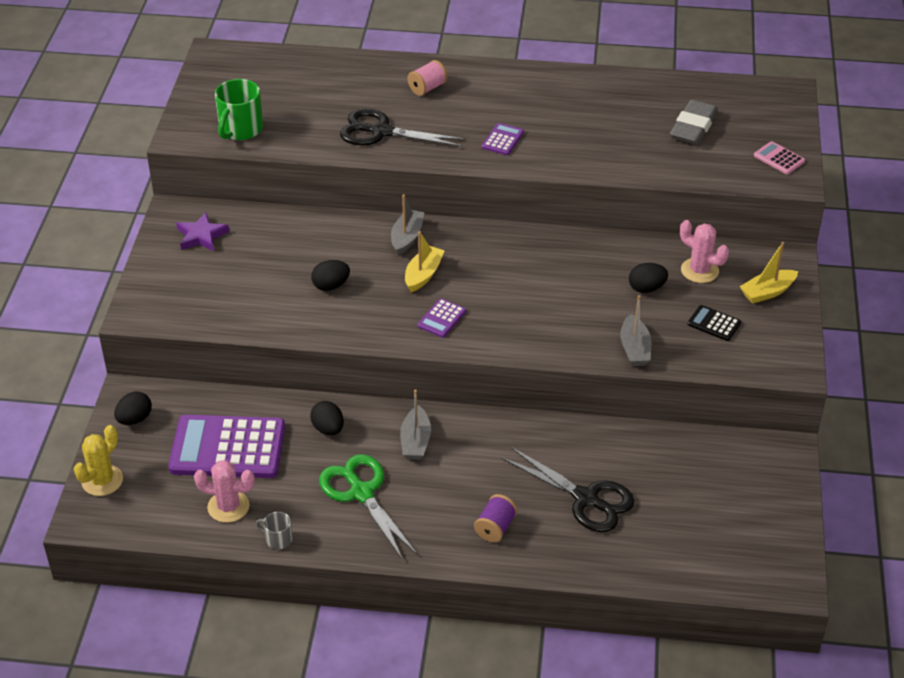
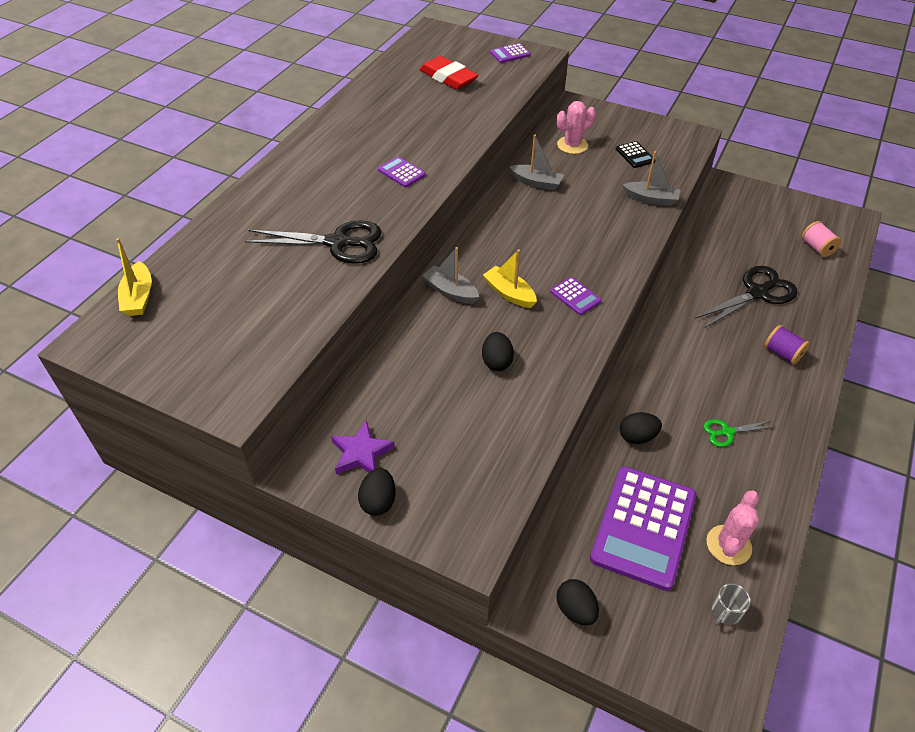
camera: 70 degrees left, 5 degrees up
yellow cactus [74,425,123,496] -> none
green mug [215,79,263,140] -> none
grey mug [256,512,293,549] -> grey mug moved to [712,584,751,626]
green scissors [319,454,418,560] -> green scissors [703,419,776,447], size x0.52
black scissors [340,109,466,147] -> black scissors turned 120 degrees counterclockwise [245,220,382,264]
grey boat [400,390,431,460] -> grey boat moved to [509,135,564,191]
pink spool [408,60,447,96] -> pink spool moved to [802,221,842,257]
black egg [629,263,668,293] -> black egg moved to [358,468,396,516]
grey eraser [670,100,718,145] -> red eraser [419,56,479,90]
black calculator [687,305,741,341] -> black calculator turned 75 degrees counterclockwise [616,141,656,168]
yellow boat [740,242,798,303] -> yellow boat moved to [116,238,152,316]
pink calculator [754,141,805,174] -> purple calculator [490,43,531,63]

